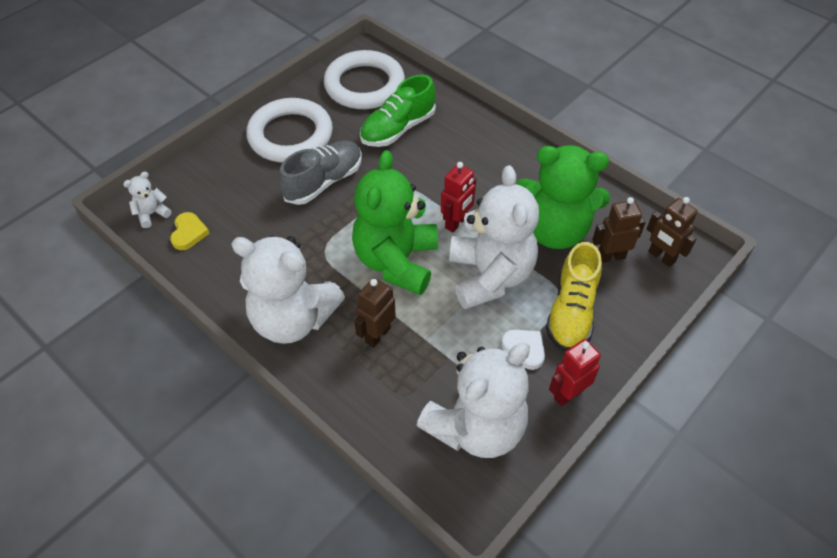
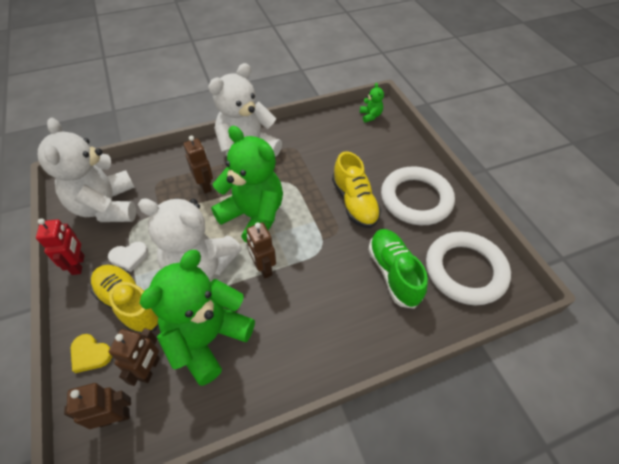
camera: 115 degrees right, 0 degrees up
white teddy bear [123,172,171,228] -> green teddy bear [360,83,384,122]
yellow heart [170,212,210,250] -> yellow heart moved to [71,334,112,373]
grey shoe [279,141,362,205] -> yellow shoe [332,151,381,228]
red robot [441,162,476,232] -> brown robot [247,222,276,279]

